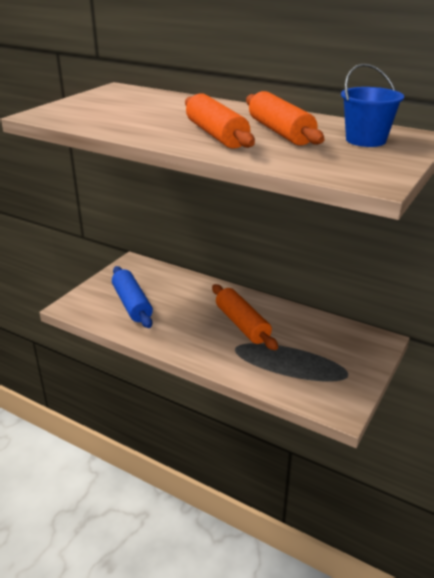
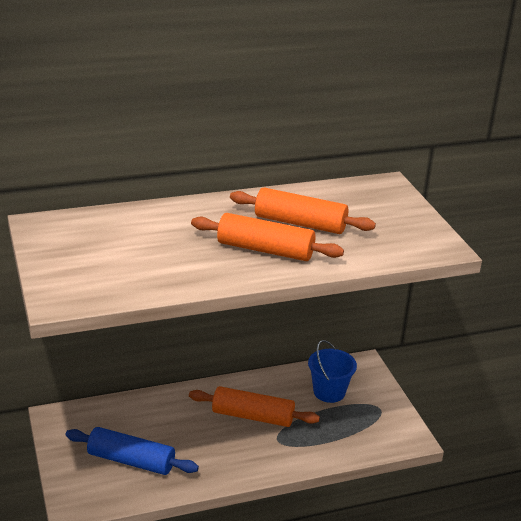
camera: 50 degrees left, 0 degrees up
blue bucket [341,64,404,147] -> blue bucket moved to [308,340,357,403]

